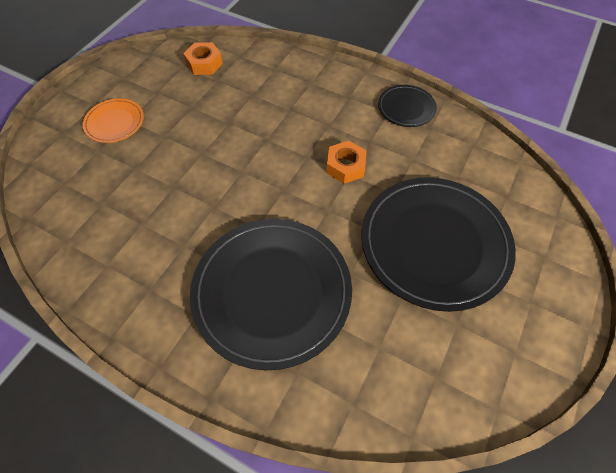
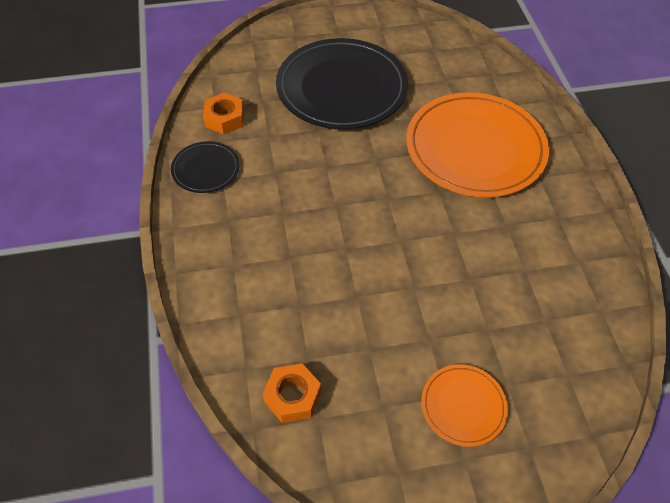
camera: 130 degrees left, 5 degrees down
black plate [190,219,352,370] -> orange plate [406,92,549,197]
orange nut [326,141,367,184] -> orange nut moved to [203,93,244,135]

